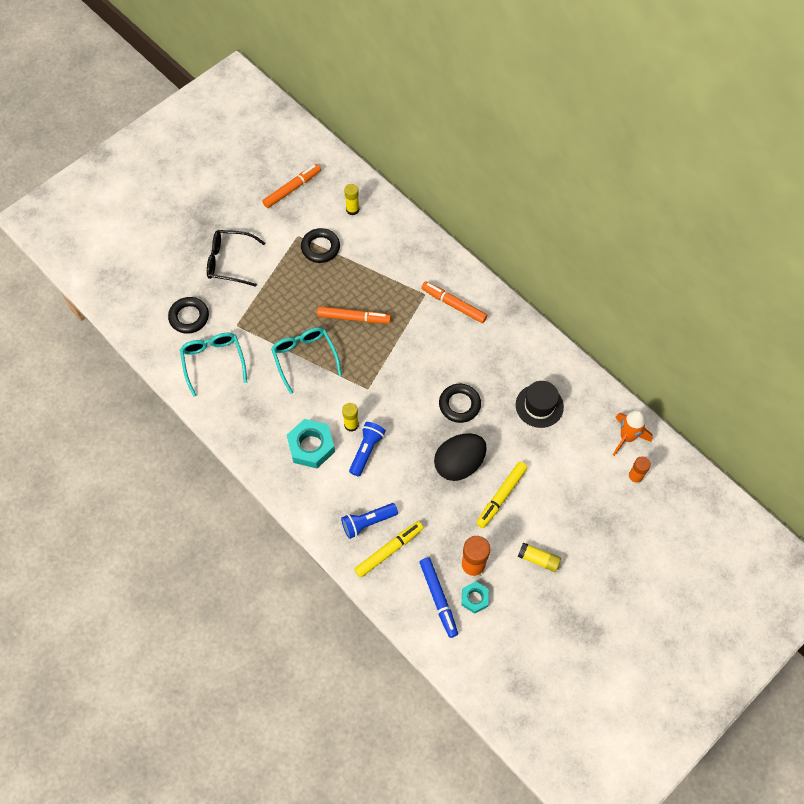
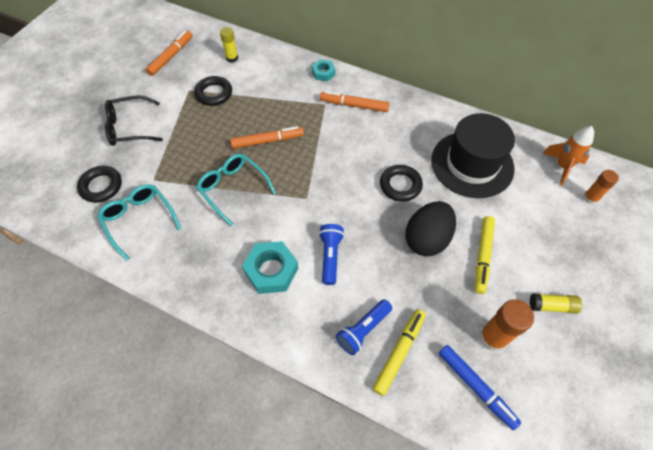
camera: 20 degrees left, 5 degrees down
yellow glue stick [342,403,359,432] -> none
turquoise nut [462,581,489,614] -> turquoise nut moved to [312,59,336,81]
black hat [516,381,564,428] -> black hat [431,113,515,198], size x1.74

